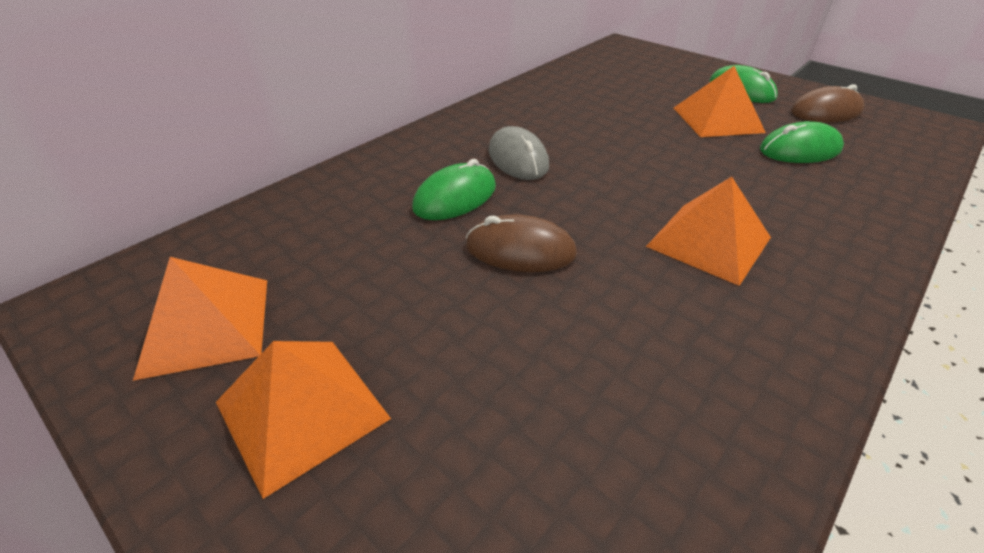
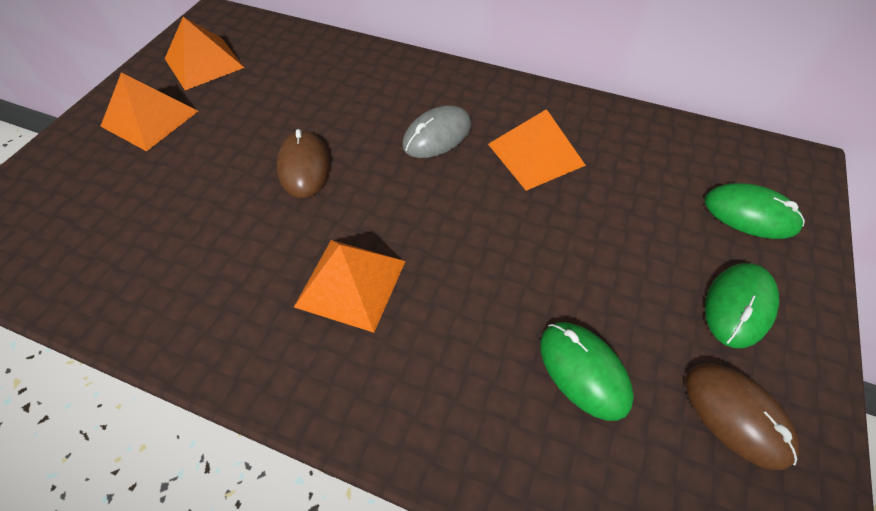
camera: 70 degrees right, 15 degrees up
green mouse [412,159,496,220] -> green mouse moved to [704,183,805,239]
orange pyramid [674,66,766,137] -> orange pyramid moved to [488,109,586,191]

